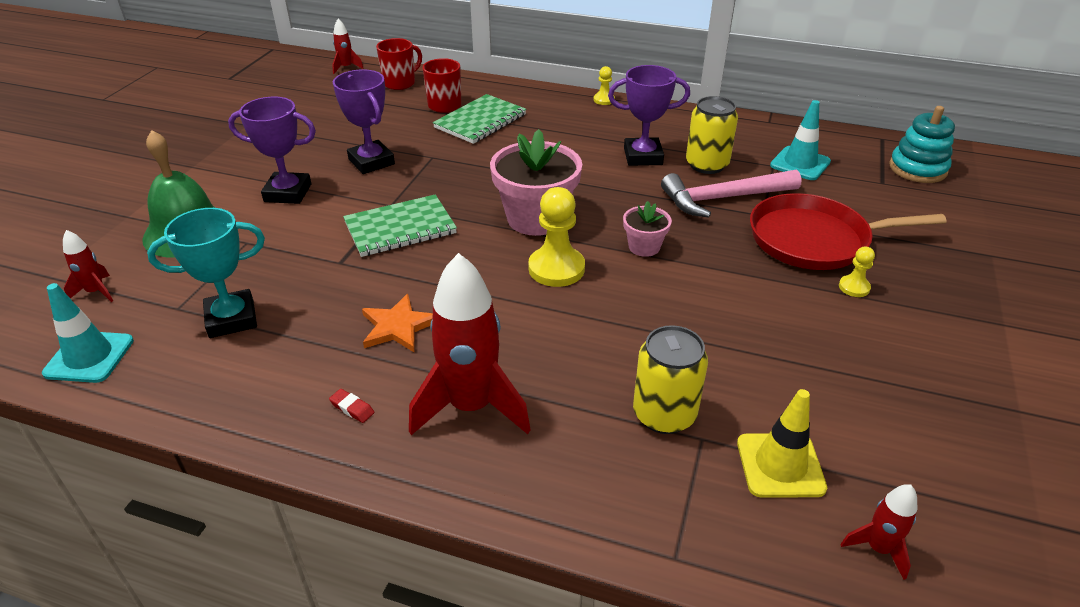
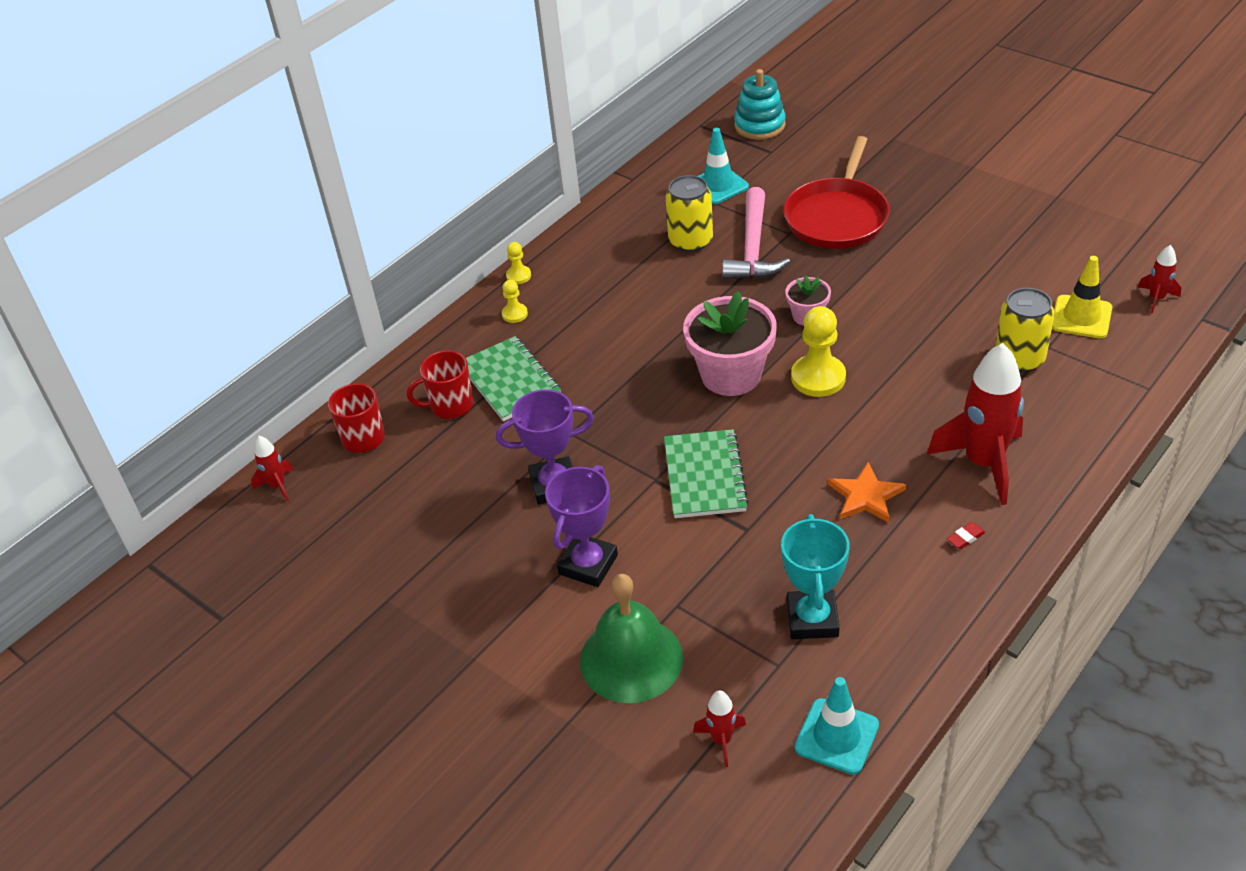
camera: 65 degrees left, 5 degrees up
purple trophy [608,65,690,166] -> none
yellow pawn [839,246,875,297] -> yellow pawn moved to [502,280,528,323]

